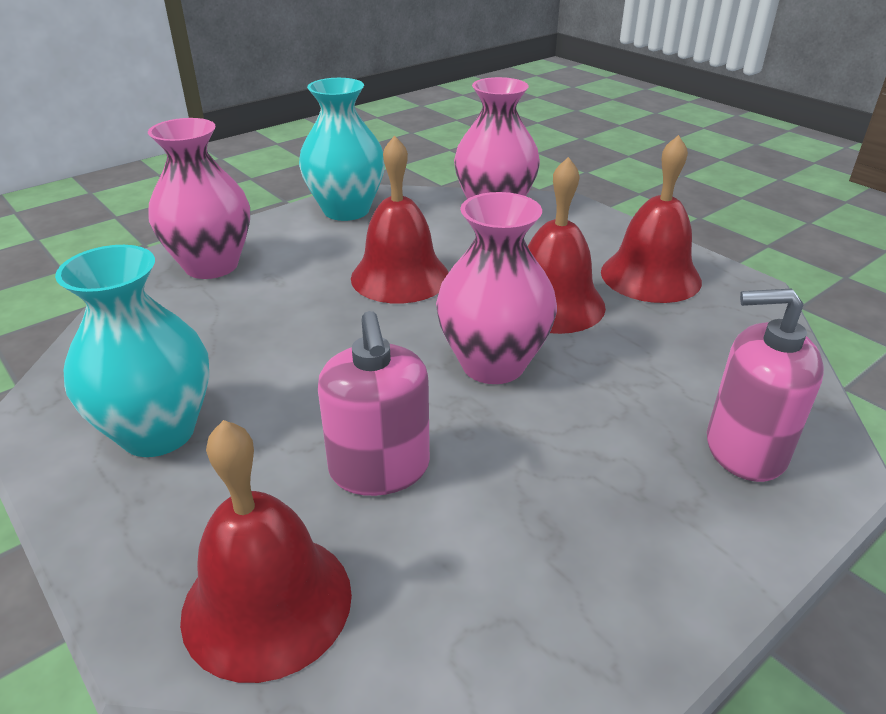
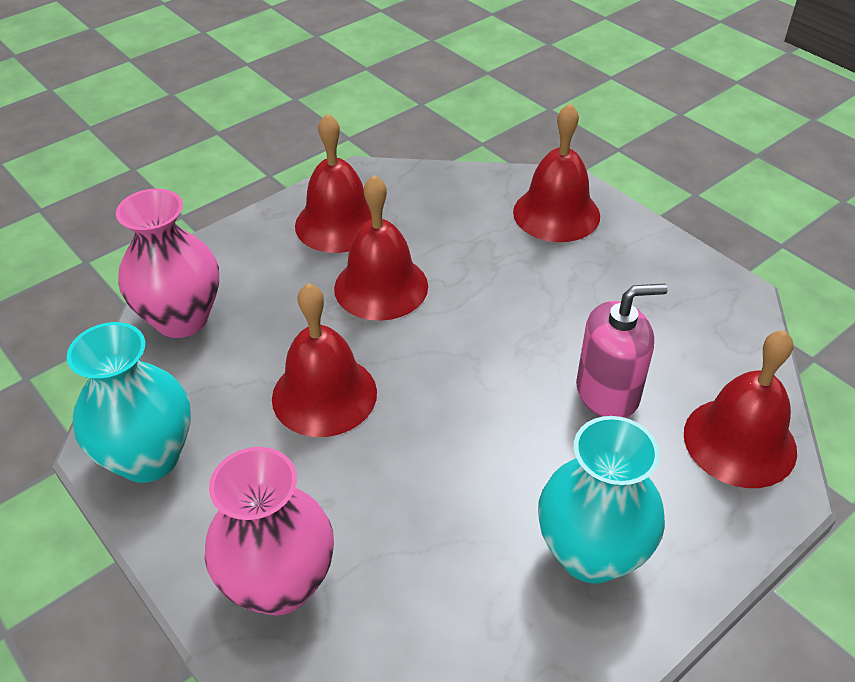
camera: 90 degrees left, 10 degrees up
pink vase [436,192,557,384] -> none
pink soap dispenser [707,289,824,482] -> red bell [513,103,600,242]

